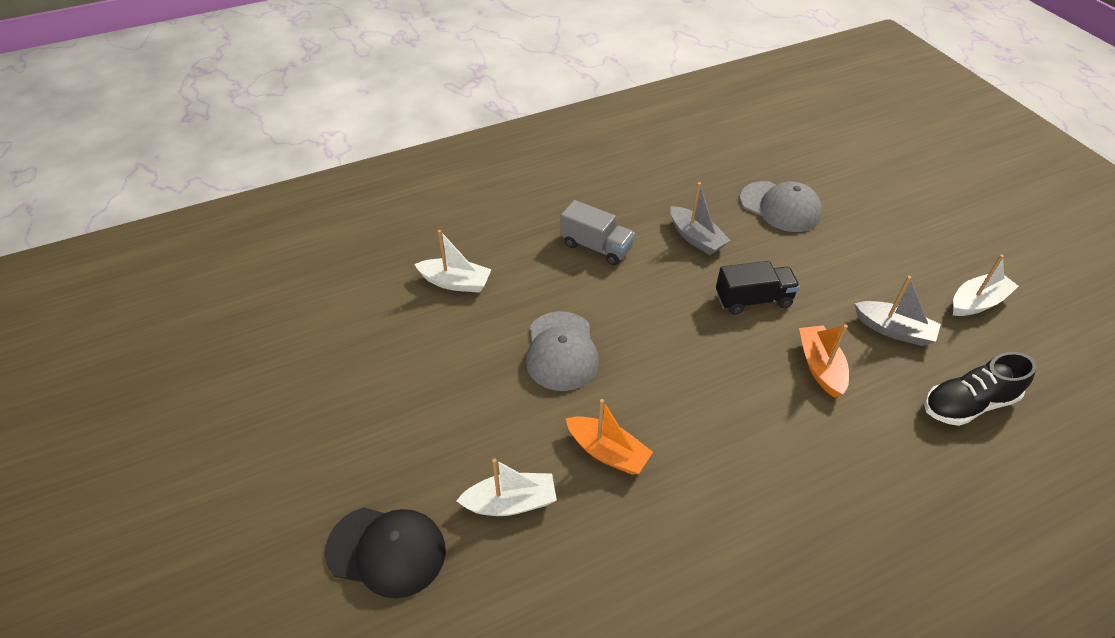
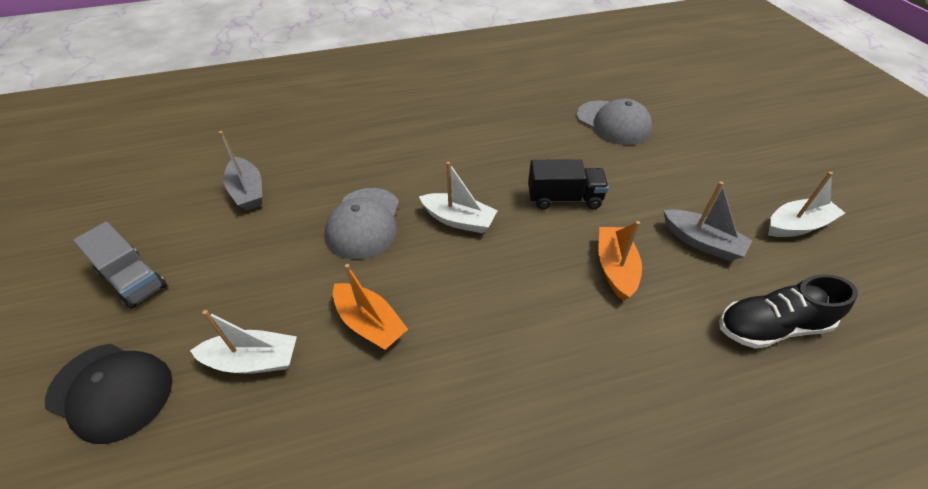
camera: 10 degrees right, 0 degrees up
white boat [414,230,492,293] -> white boat moved to [419,162,498,233]
grey truck [561,200,635,265] -> grey truck moved to [73,222,167,309]
grey boat [670,182,731,255] -> grey boat moved to [219,131,262,210]

